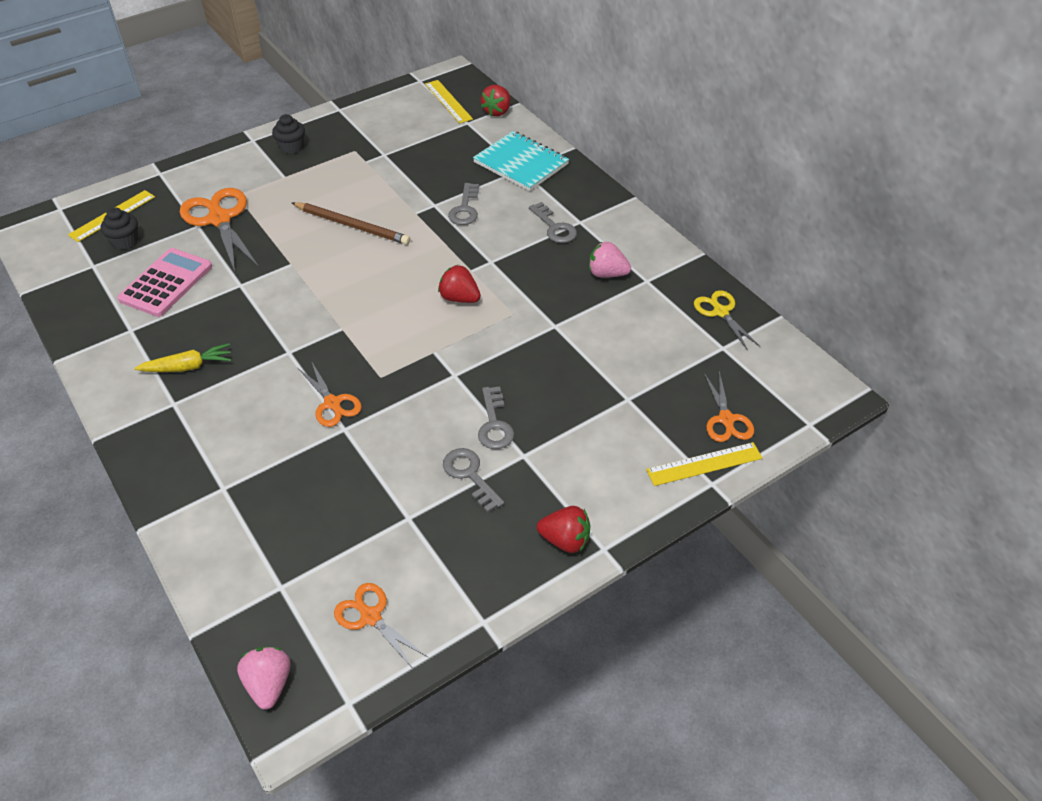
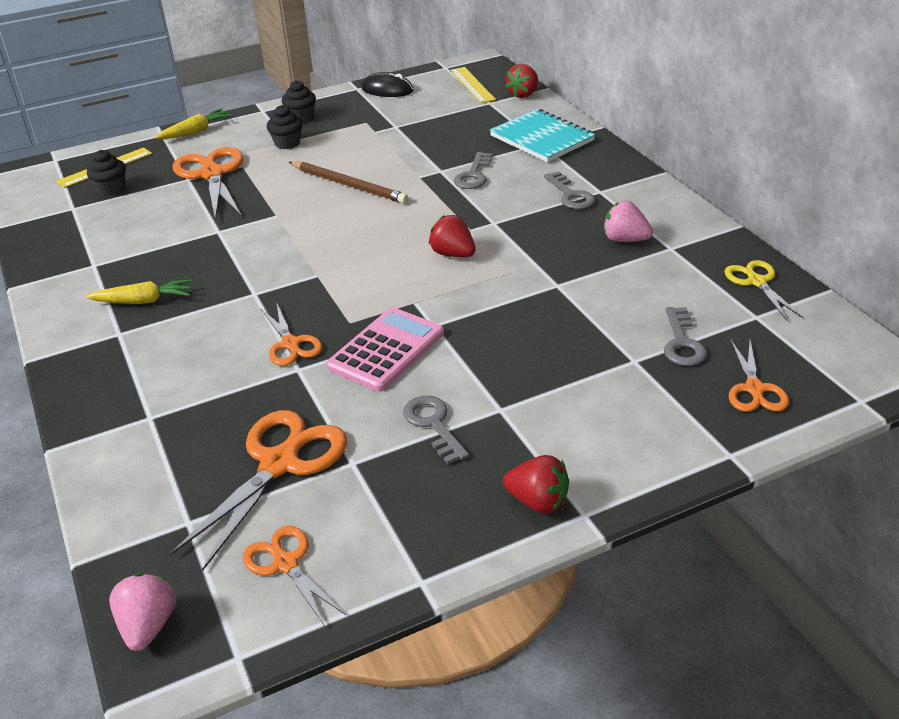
camera: 10 degrees right, 10 degrees down
pink calculator [117,248,212,317] -> pink calculator moved to [326,307,444,392]
grey key [478,386,514,449] -> grey key moved to [664,307,707,366]
yellow ruler [646,442,762,486] -> none
none -> yellow carrot [155,109,232,139]
none -> orange scissors [170,410,347,571]
none -> black cupcake [267,105,302,149]
none -> black mouse [361,72,414,97]

